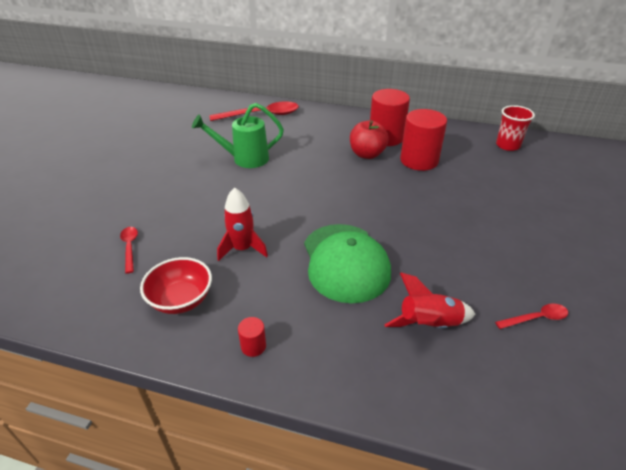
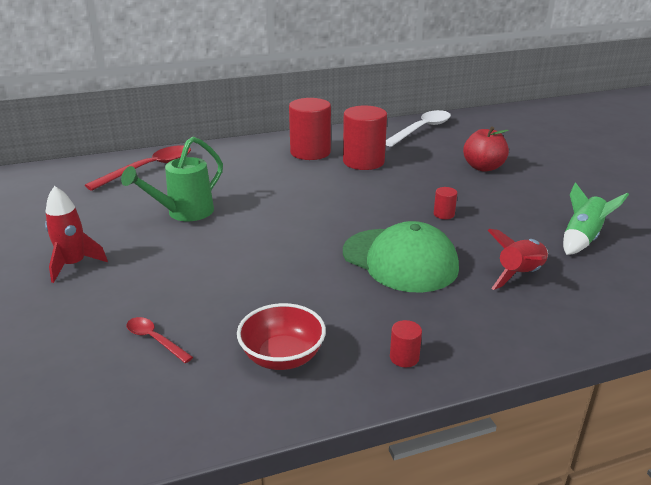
camera: 35 degrees left, 10 degrees down
red rocket [217,187,268,261] -> red rocket moved to [45,186,108,283]
red apple [350,120,389,159] -> red apple moved to [463,126,509,172]
red spoon [495,303,568,329] -> green rocket [563,182,629,255]
red cup [496,105,535,151] -> white spoon [386,110,451,147]
none -> red cylinder [434,187,457,219]

